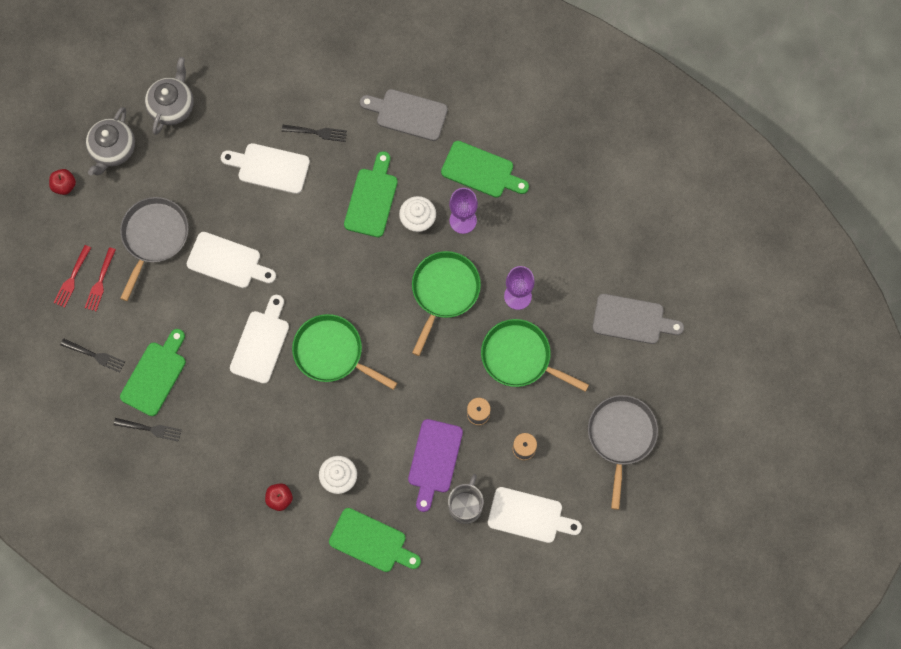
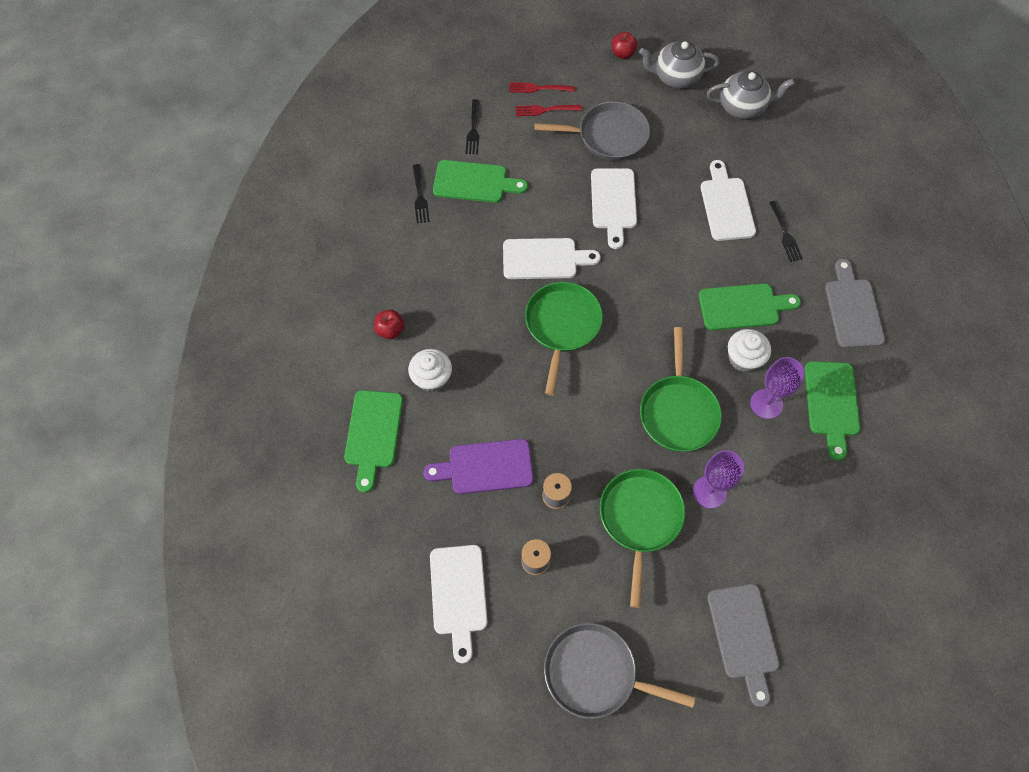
camera: 70 degrees right, 10 degrees down
green pan [412,251,481,356] -> green pan turned 90 degrees clockwise [640,327,722,452]
grey mug [448,474,484,524] -> none
grey pan [588,395,658,510] -> grey pan turned 150 degrees counterclockwise [544,623,695,719]

